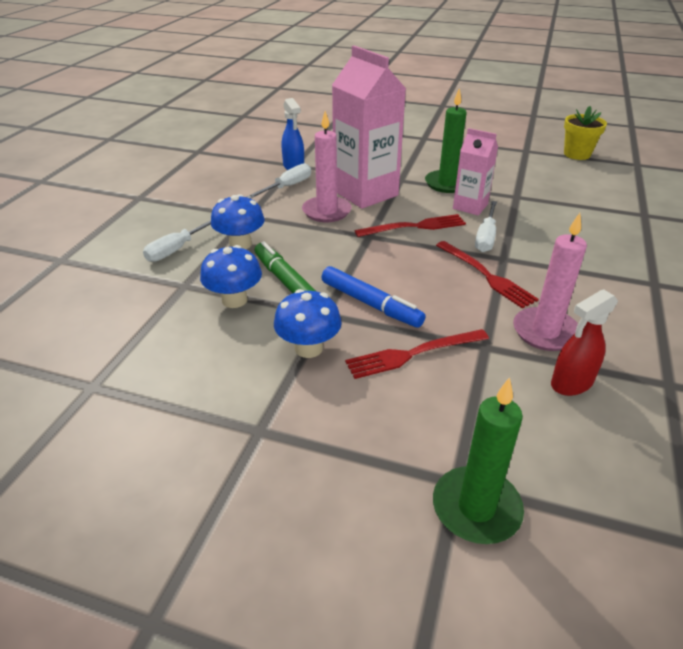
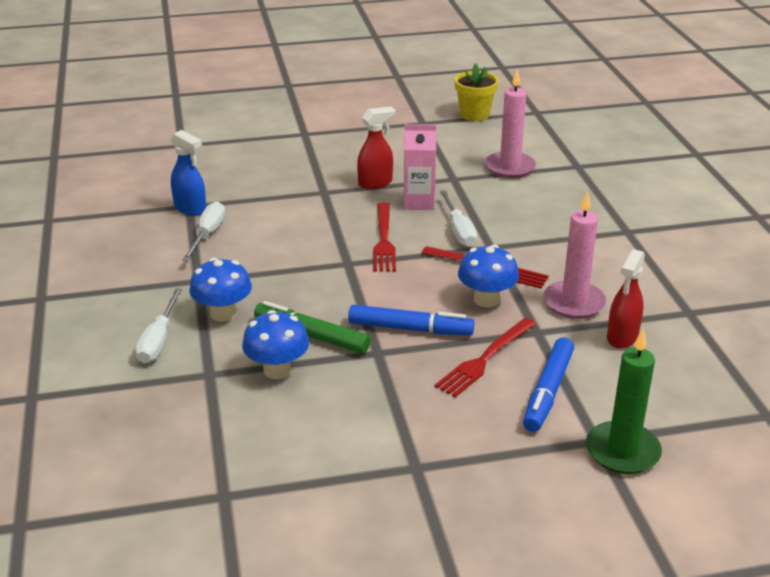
camera: 30 degrees left, 5 degrees down
blue mushroom [274,289,342,358] -> blue mushroom moved to [458,245,519,308]
pink candle [302,111,352,222] -> pink candle moved to [485,70,536,178]
pink carton [332,46,406,209] -> none
red fork [355,214,466,237] -> red fork turned 135 degrees clockwise [373,202,396,272]
green candle [425,88,467,193] -> red spray bottle [357,106,395,189]
none -> blue marker [523,337,574,432]

